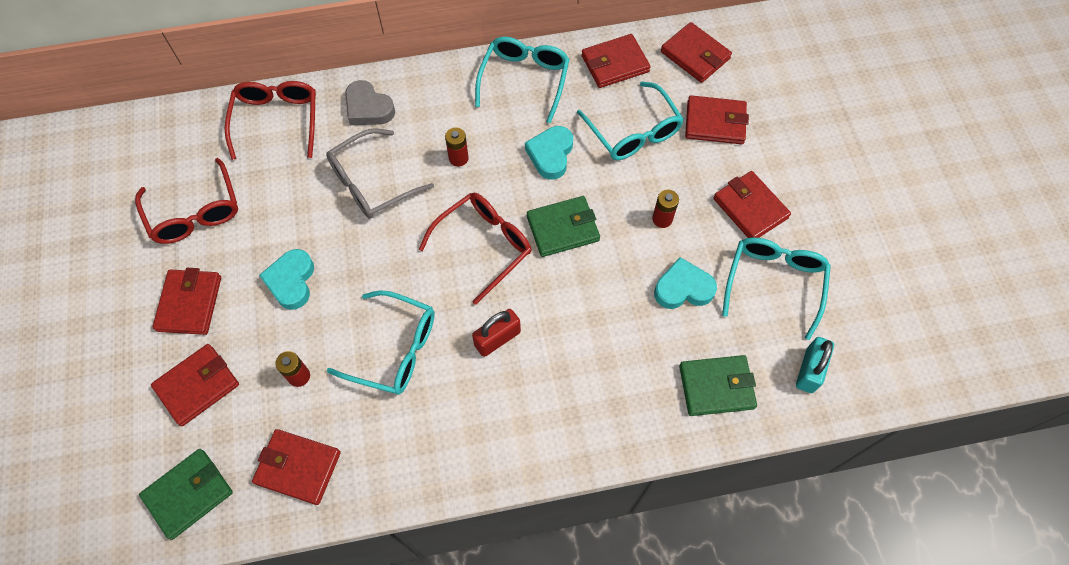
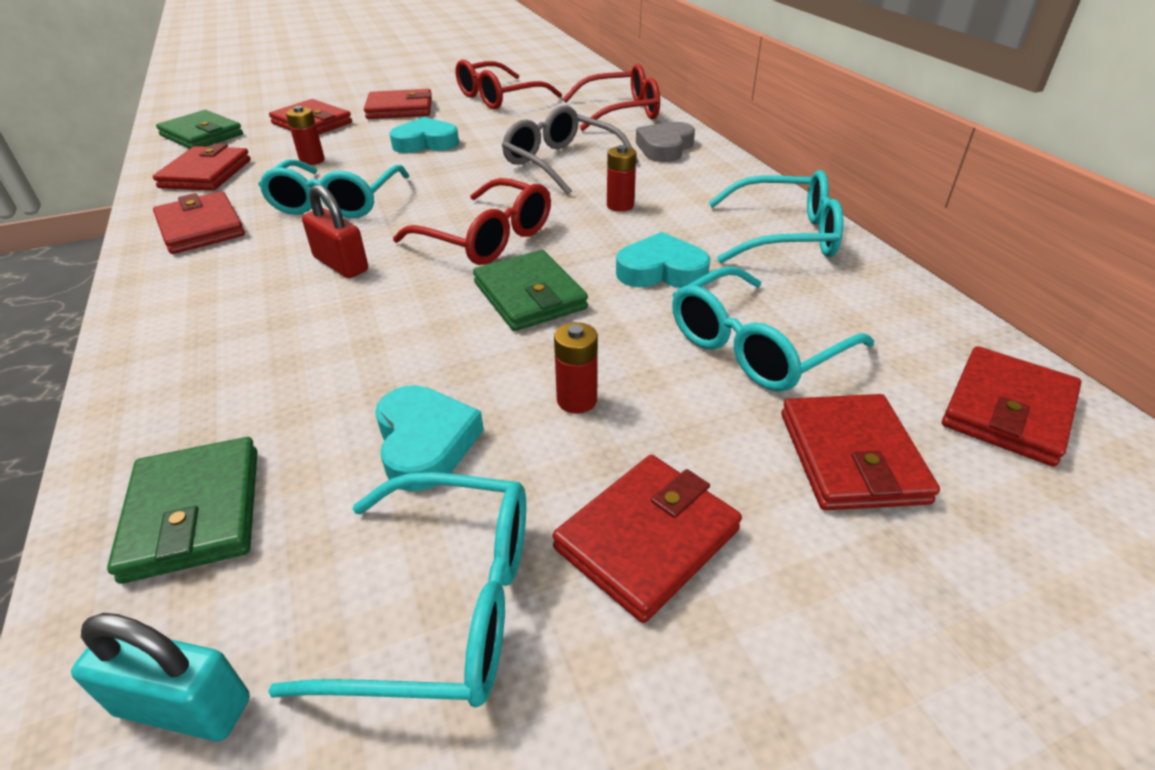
camera: 80 degrees right, 25 degrees down
red wallet [582,34,651,88] -> red wallet moved to [153,191,245,254]

